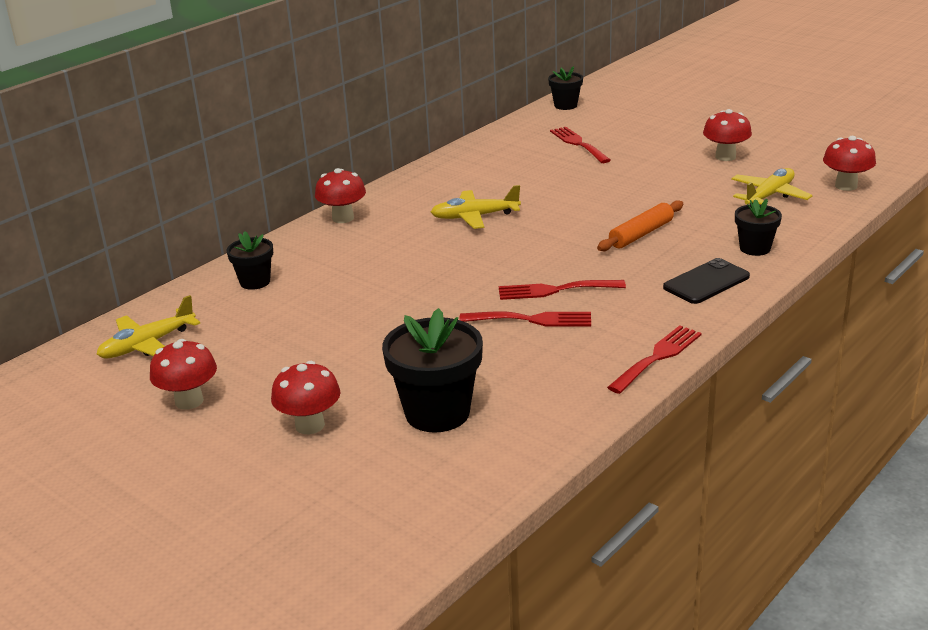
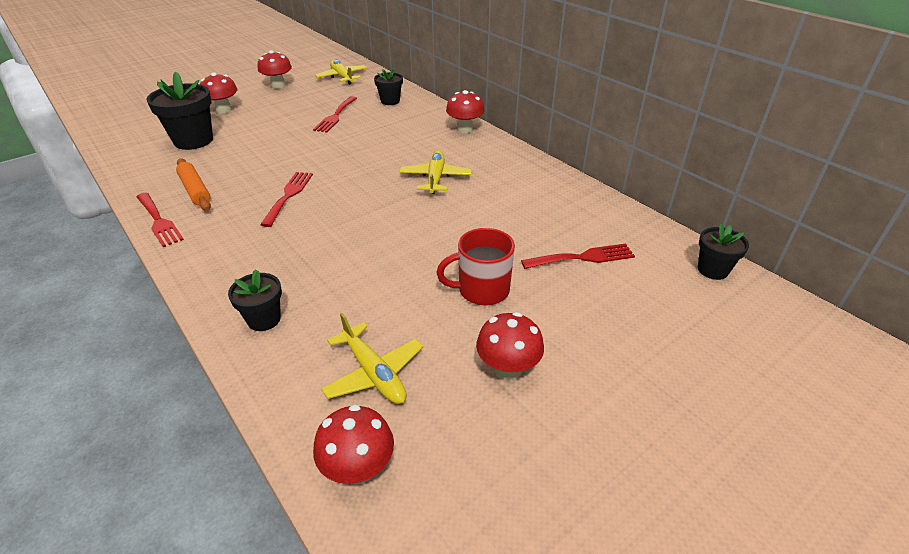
camera: 100 degrees right, 10 degrees up
red fork [459,311,591,327] -> red fork moved to [313,96,357,133]
orange rolling pin [597,200,683,251] -> orange rolling pin moved to [176,158,211,211]
black phone [663,258,750,304] -> none
none -> red mug [436,228,515,305]

